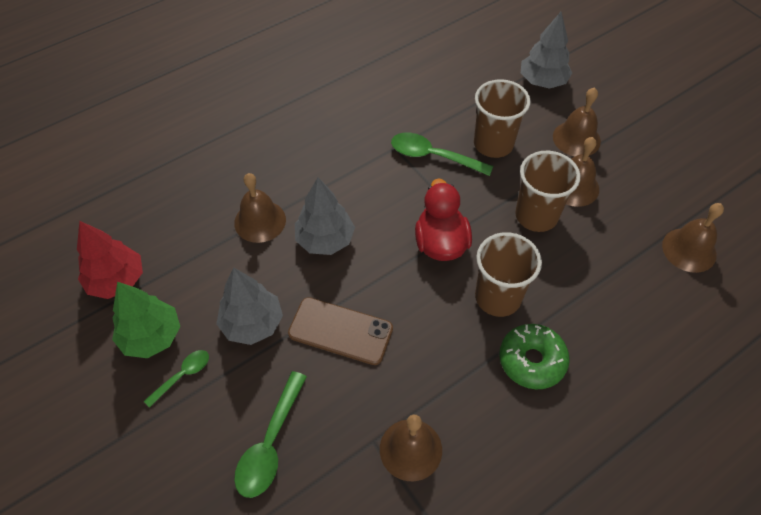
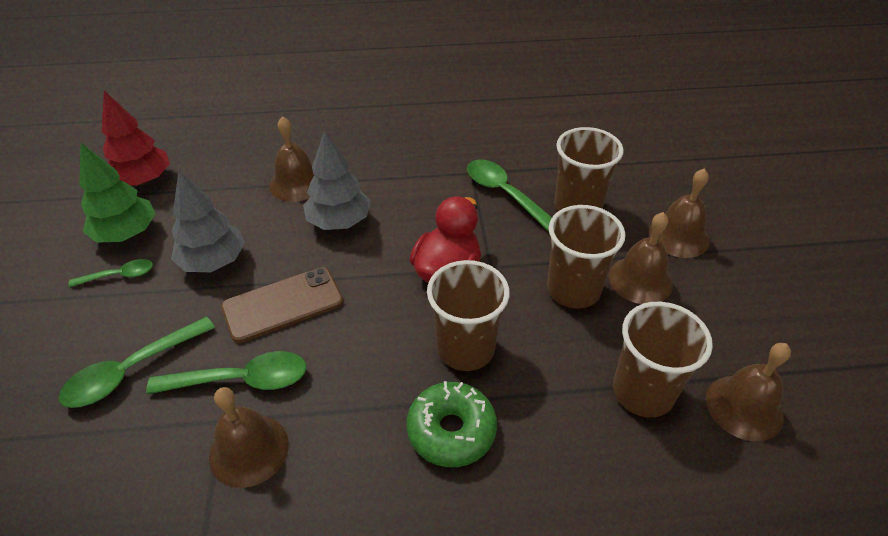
camera: 30 degrees right, 10 degrees down
brown phone [288,297,393,365] -> brown phone turned 75 degrees counterclockwise [221,267,343,343]
grey tree [521,12,572,89] -> none
none -> green spoon [146,351,307,394]
none -> brown cup [613,302,713,417]

